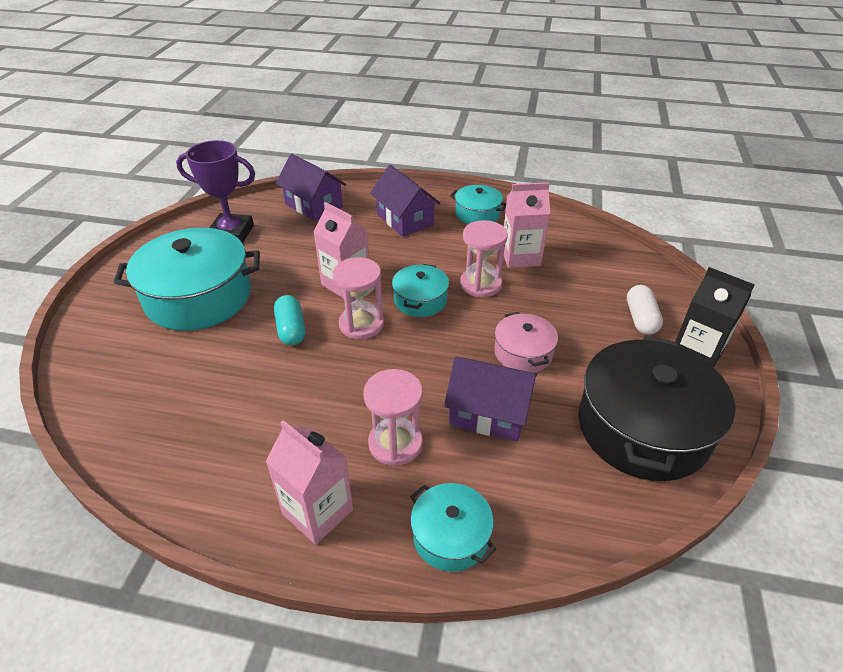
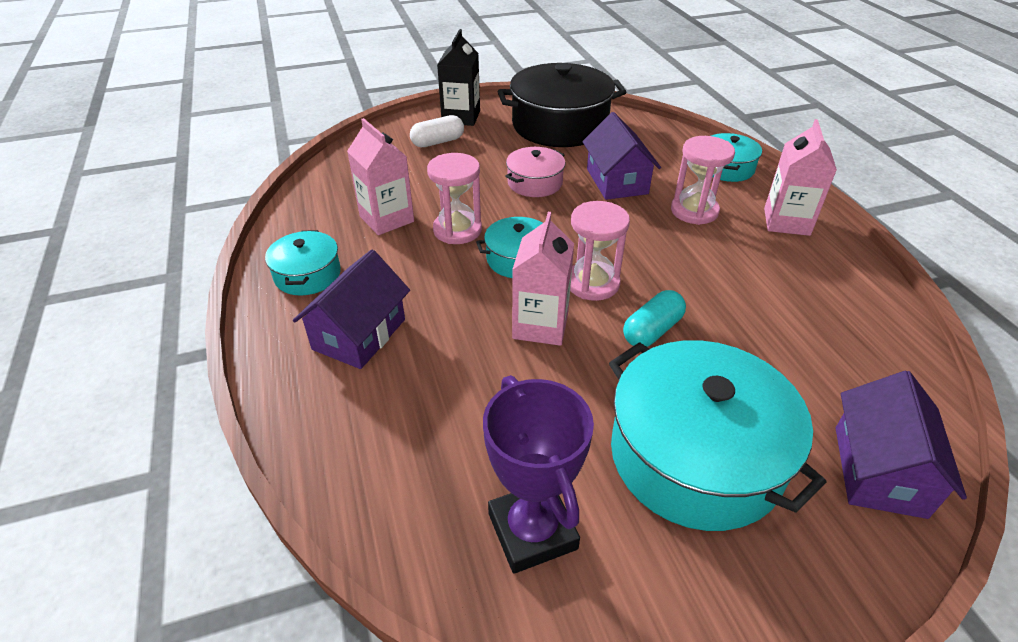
camera: 120 degrees left, 0 degrees up
purple house [276,154,346,221] -> purple house moved to [836,371,967,519]

